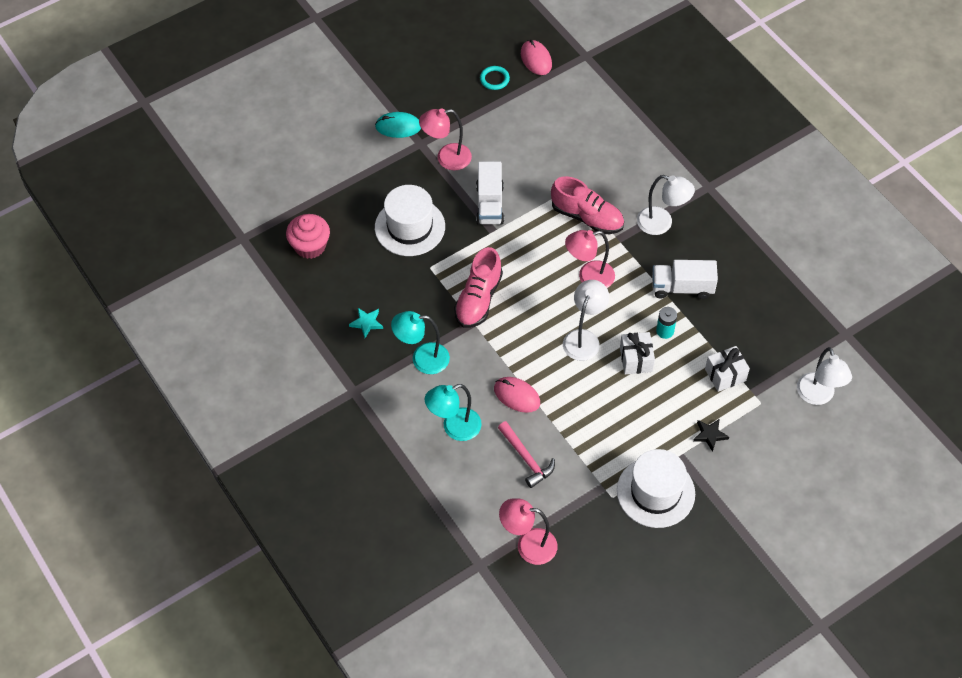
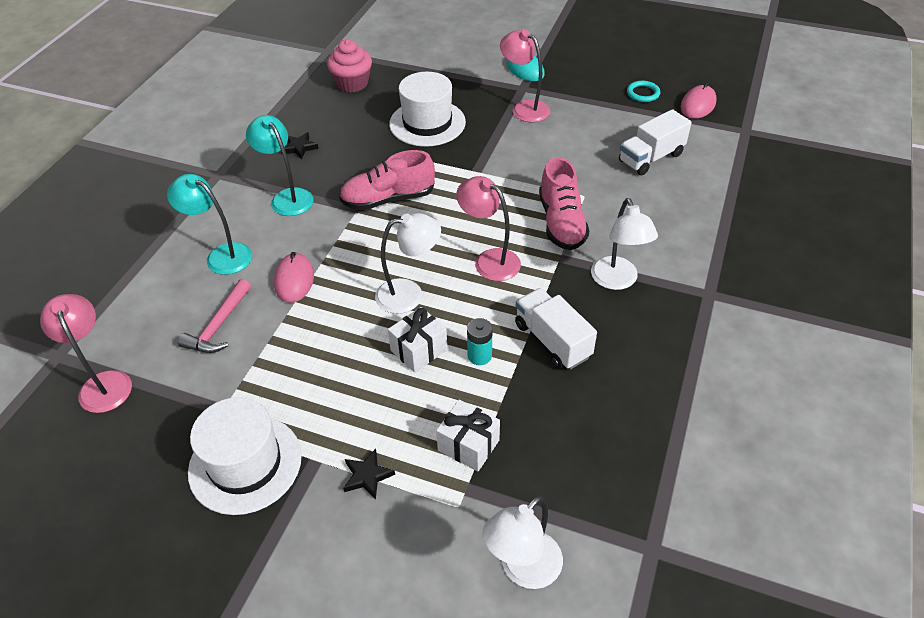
camera: 55 degrees right, 10 degrees down
turquoise star [349,308,383,338] -> black star [281,132,319,160]
white truck [476,162,504,225] -> white truck moved to [619,109,692,175]

